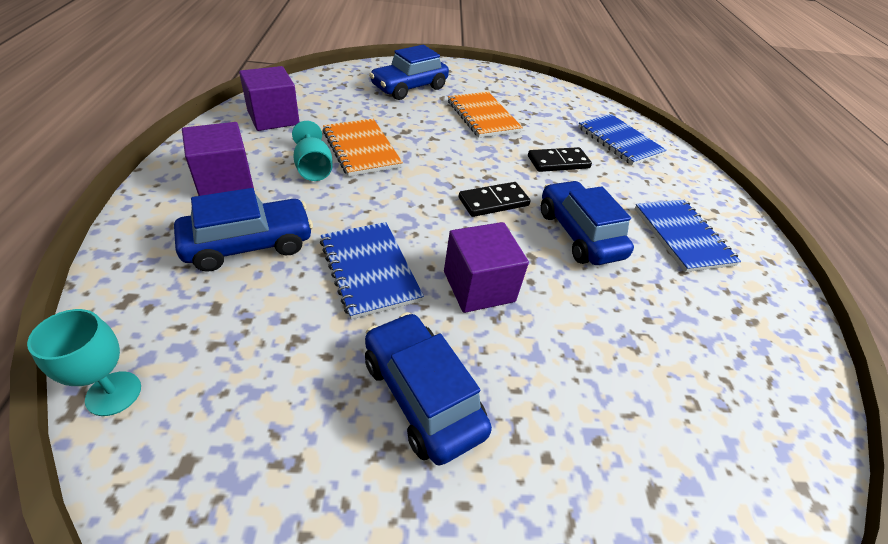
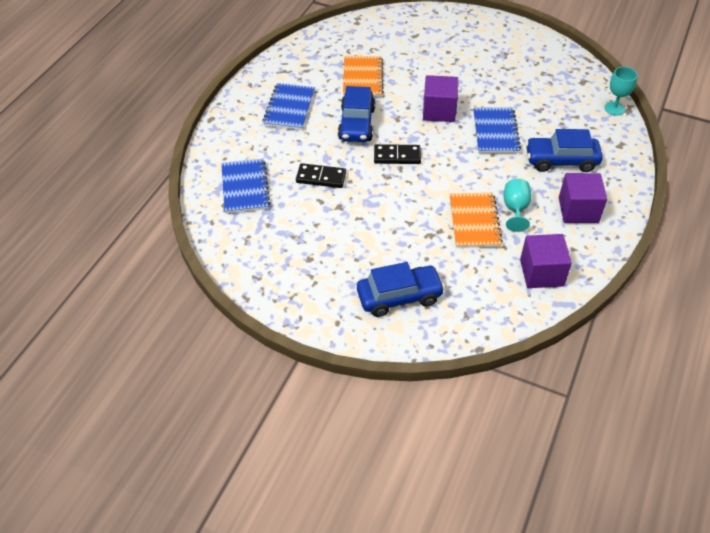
camera: 150 degrees left, 5 degrees up
blue car [365,312,492,465] -> none
orange notebook [448,92,523,138] -> orange notebook moved to [343,56,384,97]

